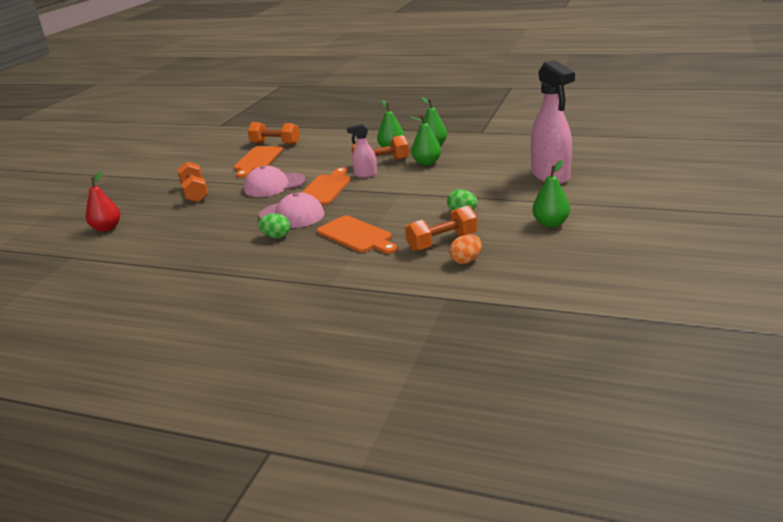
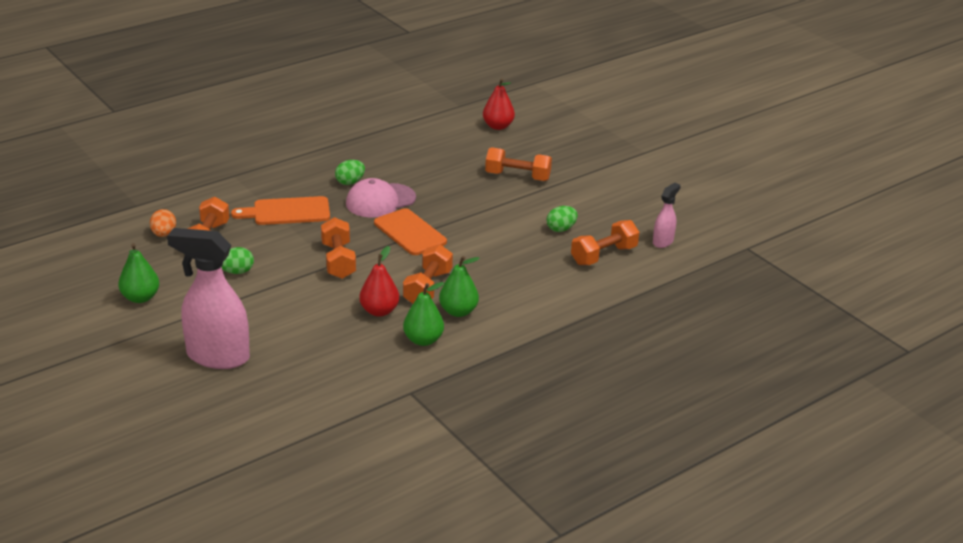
camera: 120 degrees right, 5 degrees up
orange cutting board [234,146,283,178] -> green egg [546,206,578,232]
pink cap [244,166,306,197] -> none
pink spray bottle [347,124,377,178] -> pink spray bottle moved to [653,183,680,248]
green pear [409,115,441,166] -> red pear [359,246,399,317]
none -> orange dumbbell [321,217,356,279]

